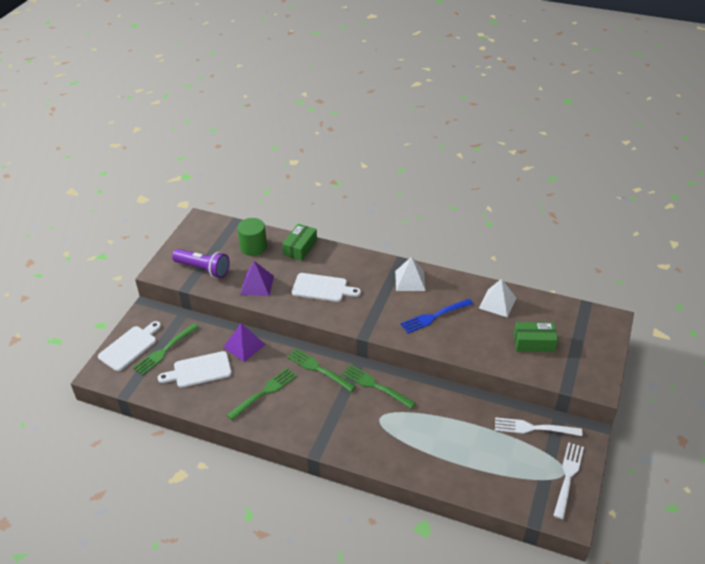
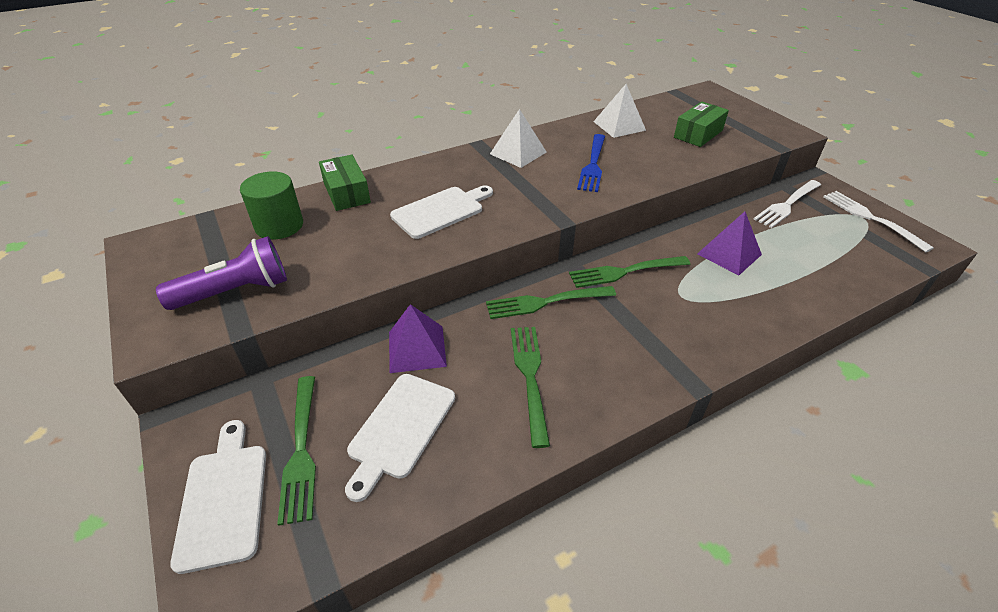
camera: 50 degrees left, 0 degrees up
purple pyramid [240,261,274,296] -> purple pyramid moved to [697,211,762,275]

